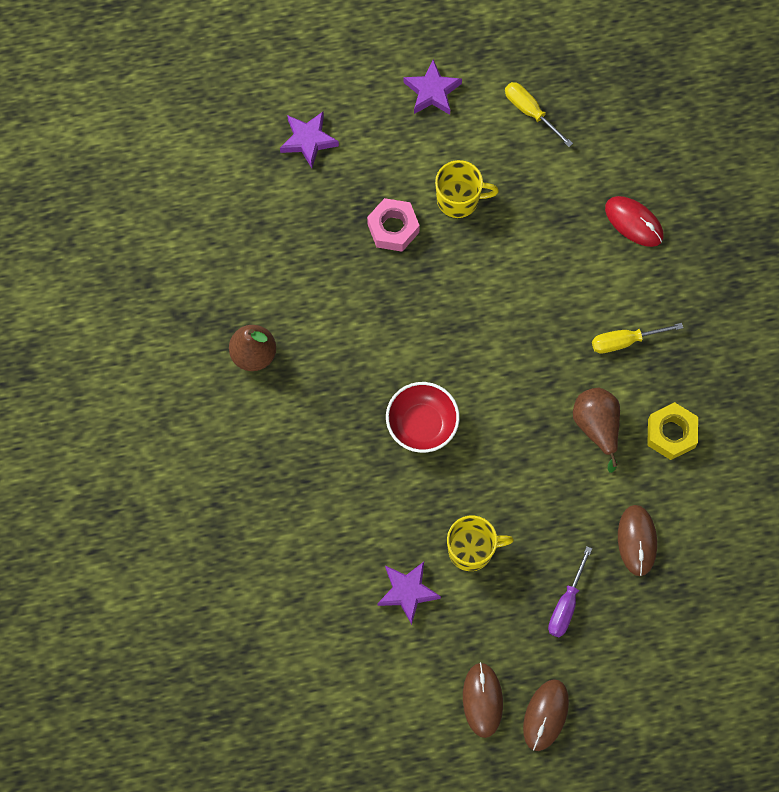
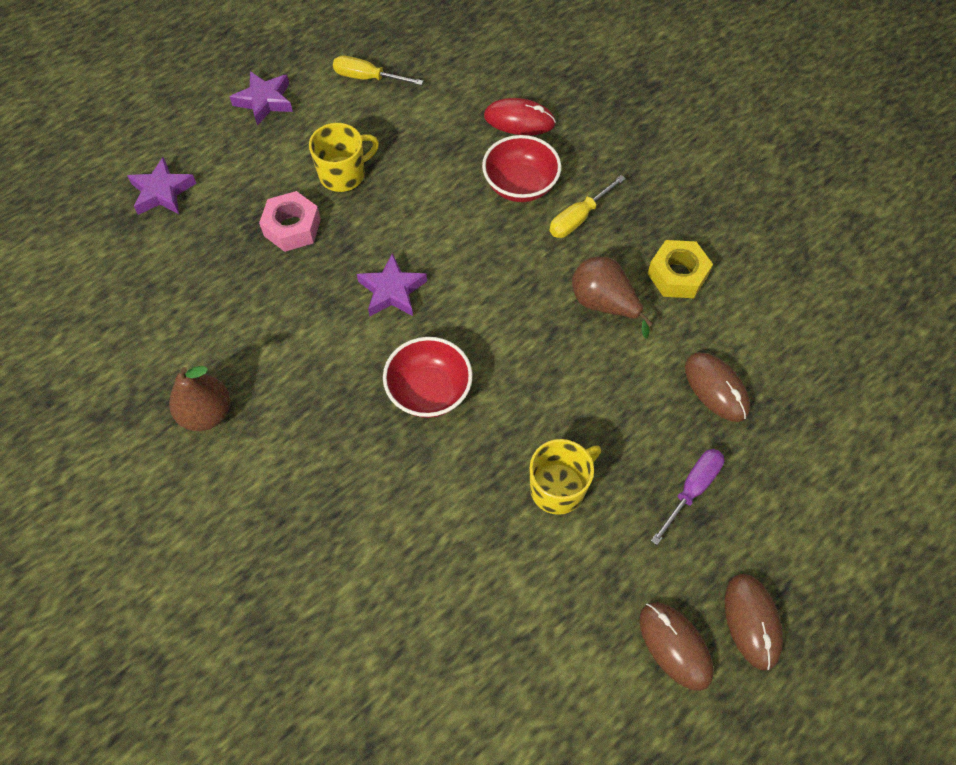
camera: 30 degrees left, 10 degrees down
purple star [377,562,441,625] -> purple star moved to [357,253,427,316]
purple screwdriver [548,546,592,637] -> purple screwdriver turned 135 degrees counterclockwise [651,449,724,545]
none -> red bowl [482,135,561,202]

